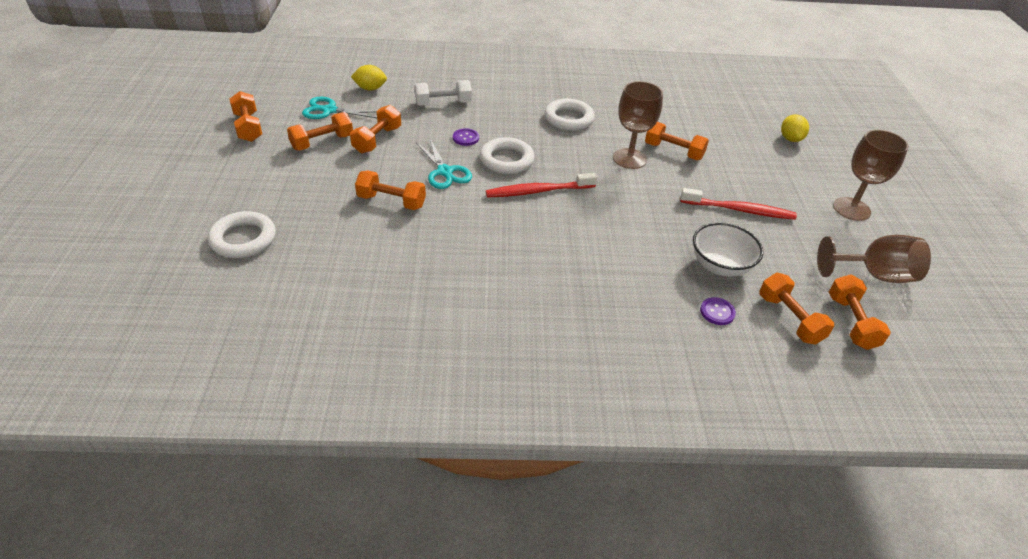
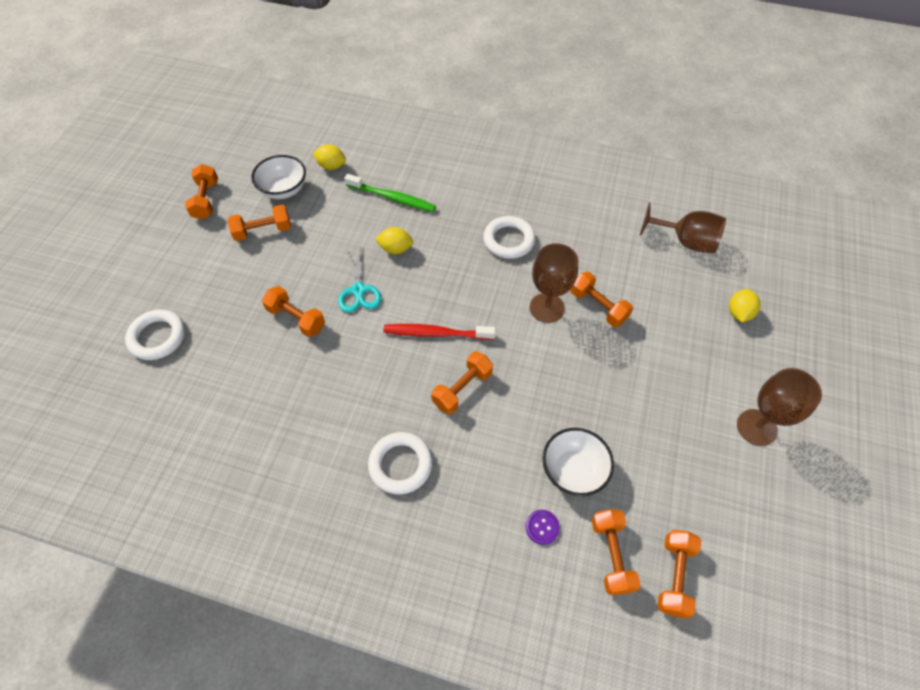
camera: 20 degrees right, 15 degrees up
turquoise scissors [302,97,377,119] -> white bowl [251,155,306,199]
orange dumbbell [350,105,401,153] -> orange dumbbell moved to [431,351,493,414]
white dumbbell [414,80,472,106] -> green toothbrush [344,174,436,212]
purple button [453,128,479,146] -> yellow lemon [375,227,413,254]
white ring [480,137,535,174] -> white ring moved to [368,432,433,494]
red toothbrush [680,188,797,220] -> none
brown goblet [817,235,931,283] -> brown goblet moved to [640,202,726,253]

